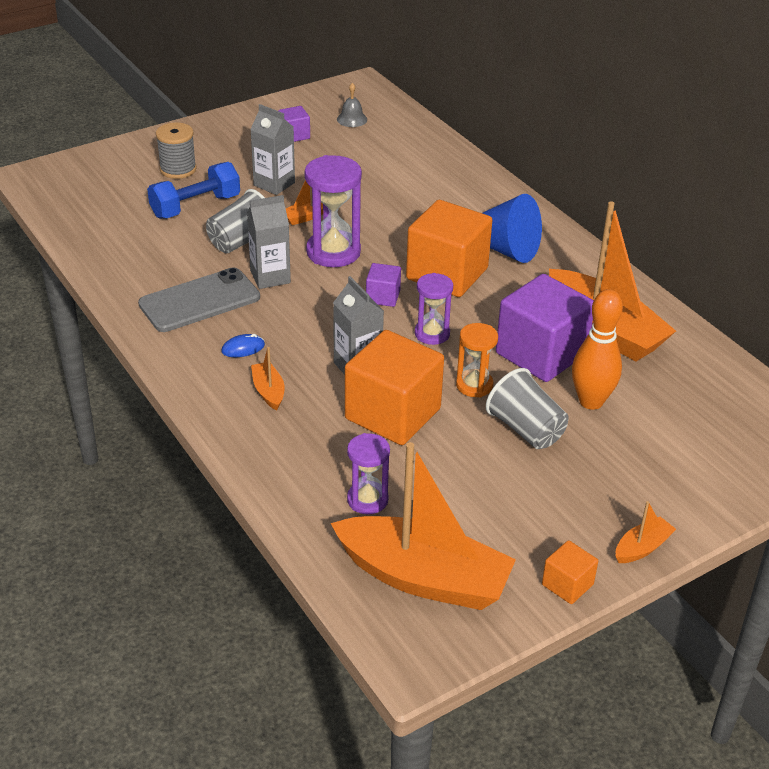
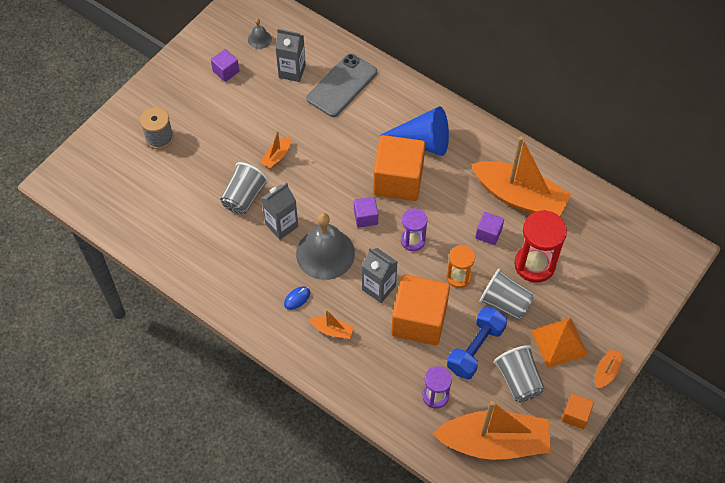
camera: 20 degrees left, 20 degrees up
grey phone [138,267,260,332] -> grey phone moved to [306,53,377,117]
blue dumbbell [147,162,240,219] -> blue dumbbell moved to [447,306,507,379]
grey carton [250,104,295,195] -> grey carton moved to [275,29,306,82]
orange boat [251,347,285,411] -> orange boat turned 150 degrees clockwise [309,310,354,339]
purple hourglass [305,155,362,267] -> none
purple cube [496,274,594,382] -> purple cube [475,212,504,245], size x0.47
orange bowling pin [572,289,623,410] -> red hourglass [514,210,567,283]
none -> grey bell [296,213,355,280]
none -> grey cup [494,345,545,402]
none -> orange pyramid [531,318,588,368]

